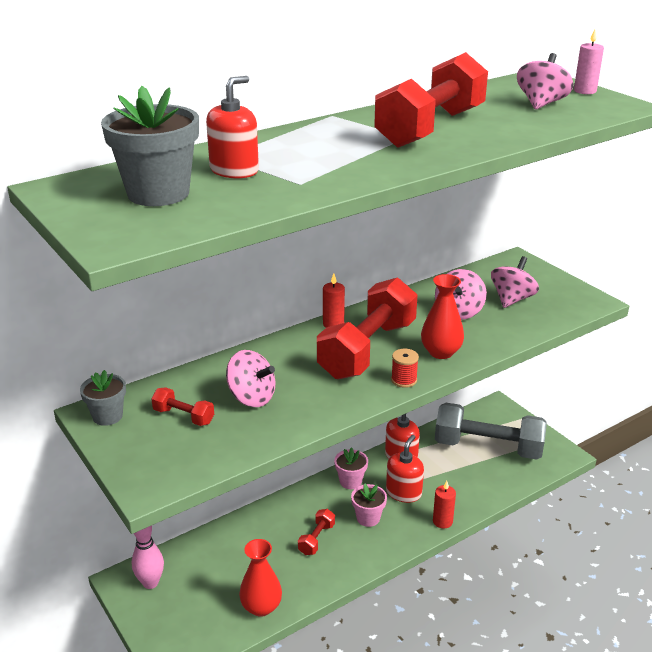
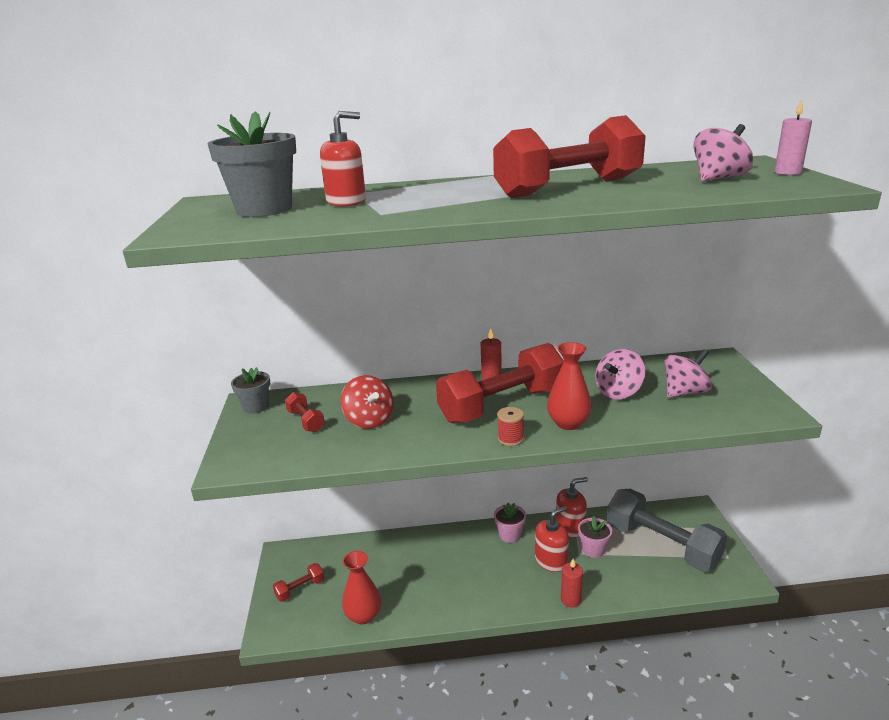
camera: 30 degrees right, 5 degrees down
pink bowling pin [132,526,164,589] -> none
pink spinning top [226,350,275,407] -> red spinning top [341,375,394,429]
red dumbbell [298,509,335,555] -> red dumbbell moved to [273,563,324,602]
pink flower pot [351,484,387,527] -> pink flower pot moved to [578,516,612,558]

